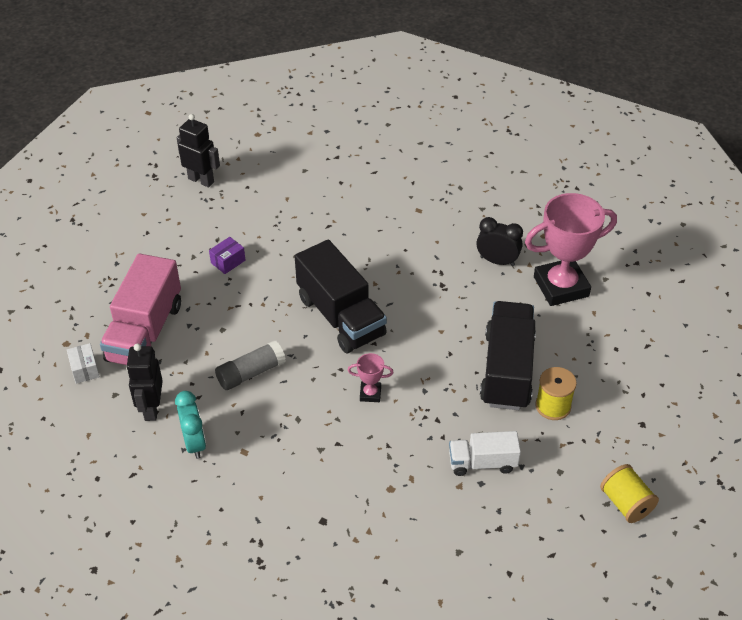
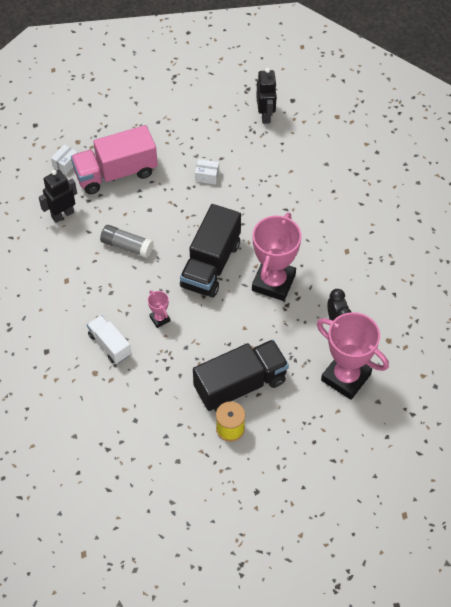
camera: 55 degrees right, 10 degrees up
turquoise clock [175,391,206,459] -> none
purple box [209,237,245,274] -> white box [195,159,219,184]
white truck [449,431,521,476] -> white truck moved to [87,315,131,364]
yellow spool [600,464,659,523] -> none
none -> pink trophy [252,213,301,301]

